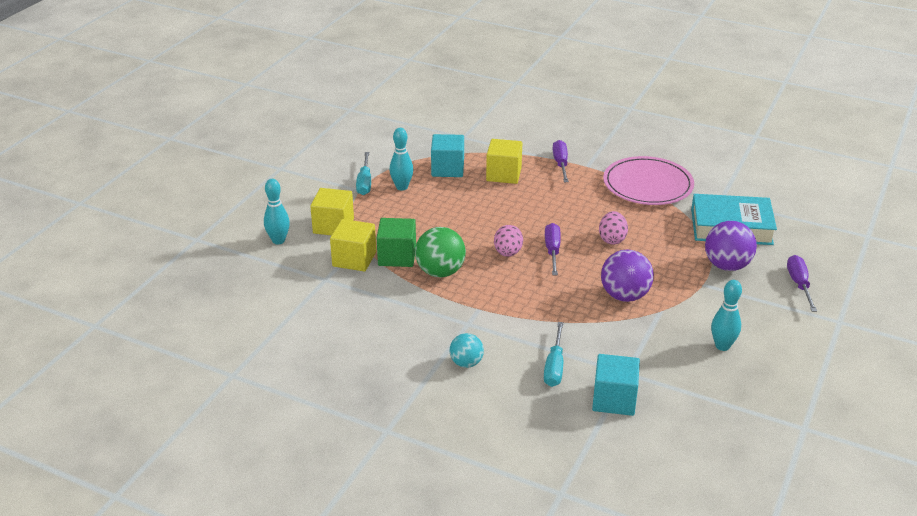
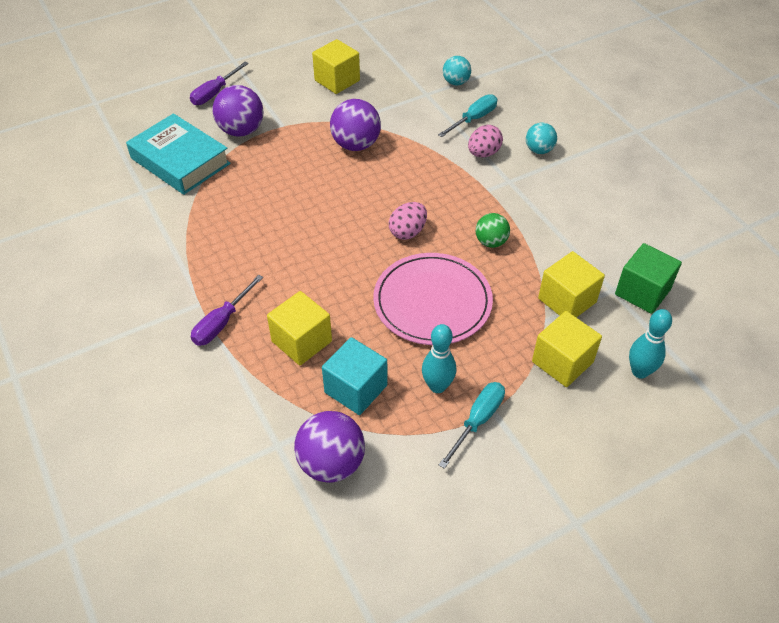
camera: 145 degrees left, 15 degrees up
green cube [377,218,416,267] -> green cube moved to [615,243,682,314]
green ball [415,227,466,278] -> green ball [476,213,510,248], size x0.61
purple screwdriver [545,223,561,275] -> none
turquoise cube [592,354,640,416] -> turquoise ball [443,56,471,85]
pink egg [599,211,628,245] -> pink egg moved to [468,125,503,157]
pink plate [603,156,694,205] -> pink plate moved to [373,253,493,345]
turquoise bowling pin [711,280,742,351] -> yellow cube [312,39,360,94]
none -> purple ball [294,411,365,483]

